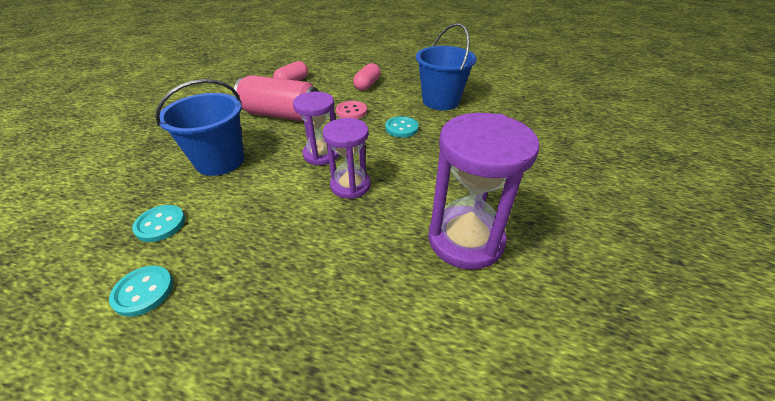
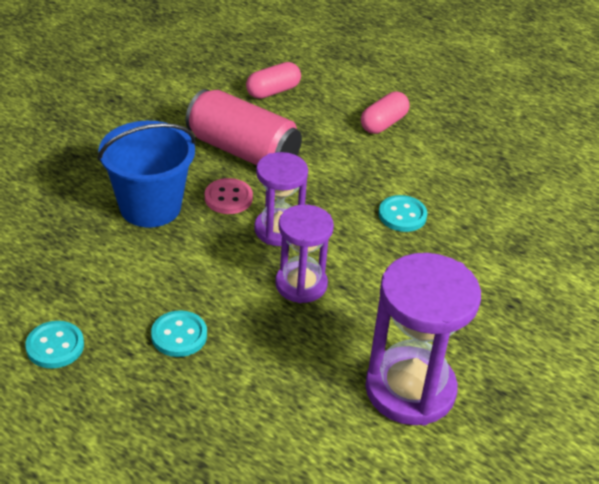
camera: 15 degrees right, 0 degrees up
turquoise button [132,205,185,242] -> turquoise button moved to [151,311,207,357]
pink button [336,101,367,119] -> pink button moved to [205,178,253,214]
blue bucket [416,23,477,110] -> none

